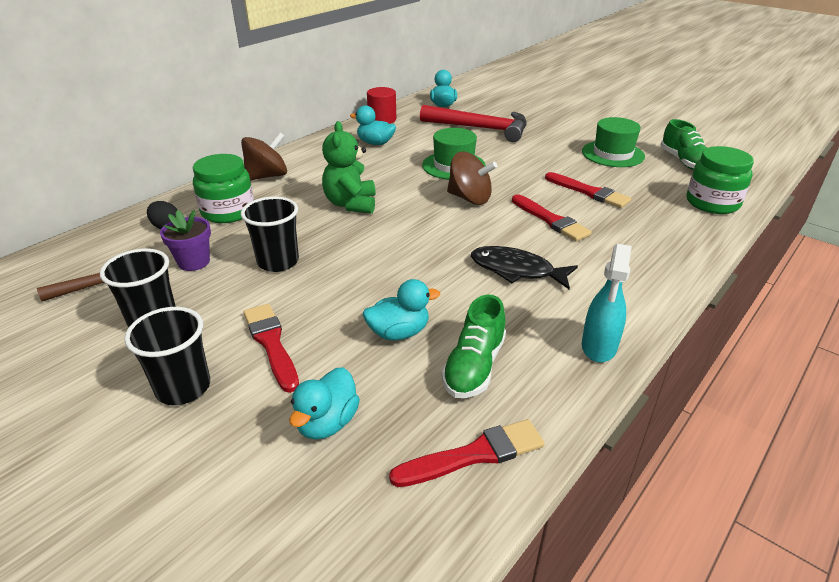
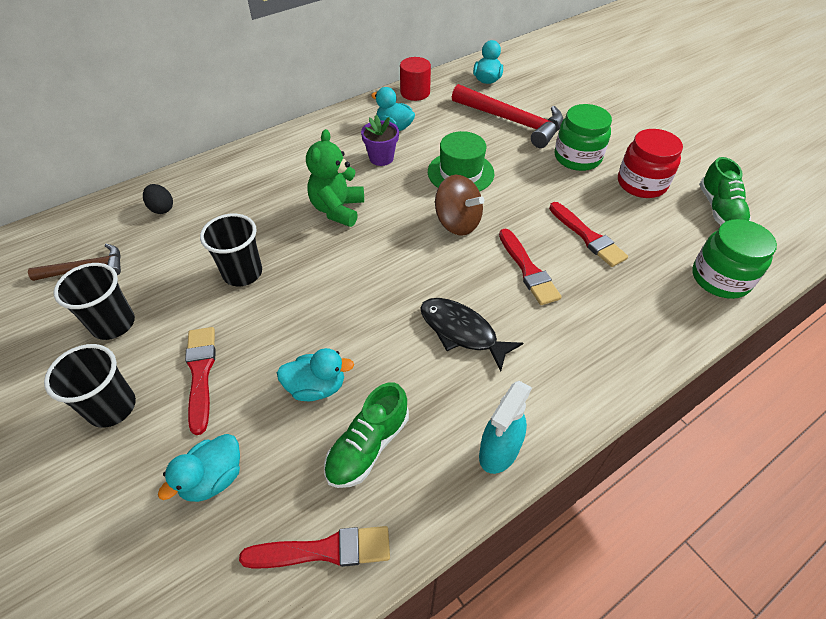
camera: 15 degrees right, 15 degrees up
purple flower pot [160,210,211,271] -> purple flower pot moved to [361,115,399,166]
green jar [193,154,254,223] -> green jar moved to [555,104,612,171]
brown spinning top [241,132,287,180] -> none
green hat [582,117,645,167] -> red jar [618,129,683,198]

